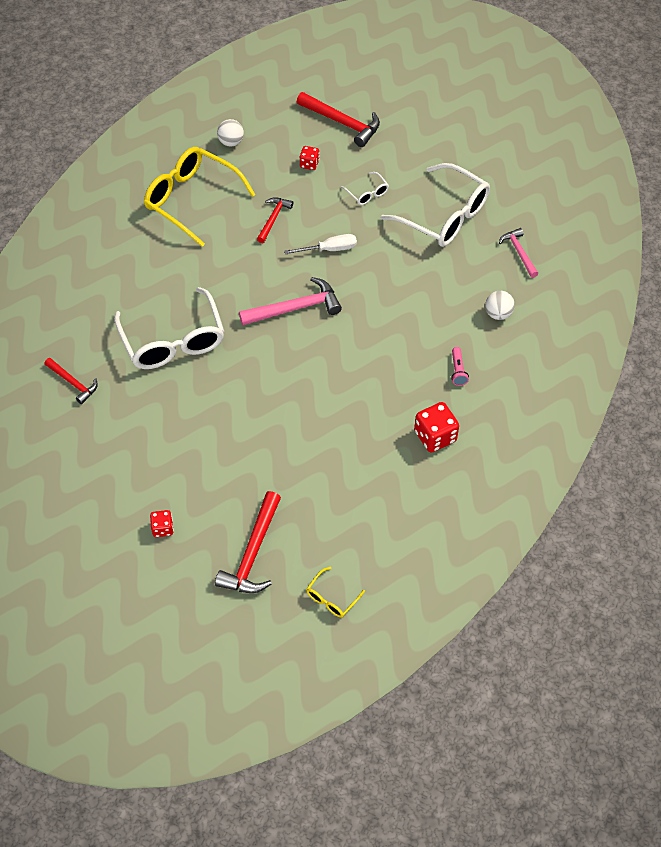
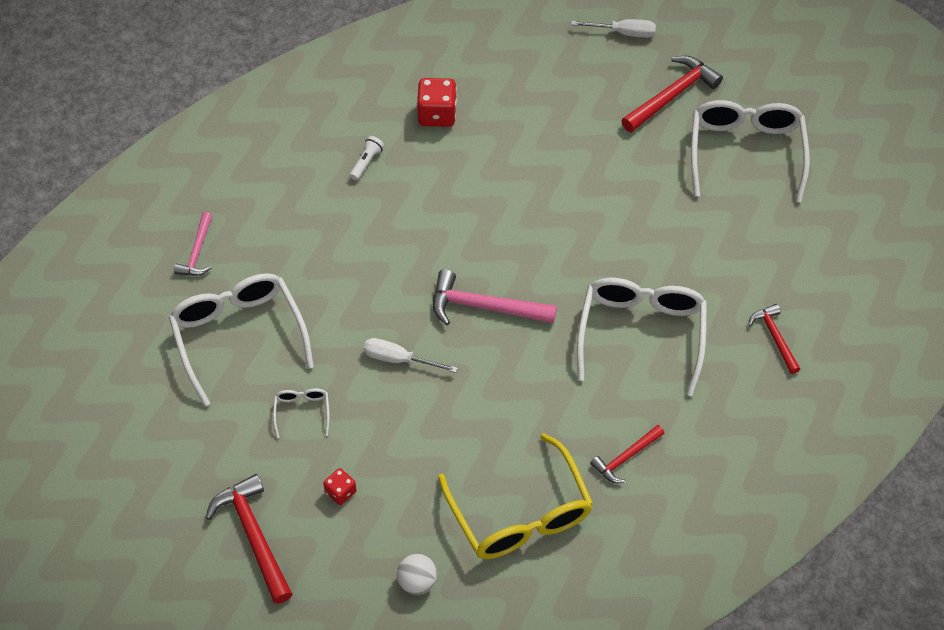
camera: 150 degrees left, 0 degrees up
red dice [150,510,174,537] -> white glasses [691,100,810,202]
red hammer [257,197,293,243] -> red hammer moved to [590,425,665,483]
yellow glasses [306,567,365,617] -> white screwdriver [571,19,656,38]
pink flashlight [451,347,469,386] -> white flashlight [350,136,384,180]
white ball [485,291,515,320] -> none

